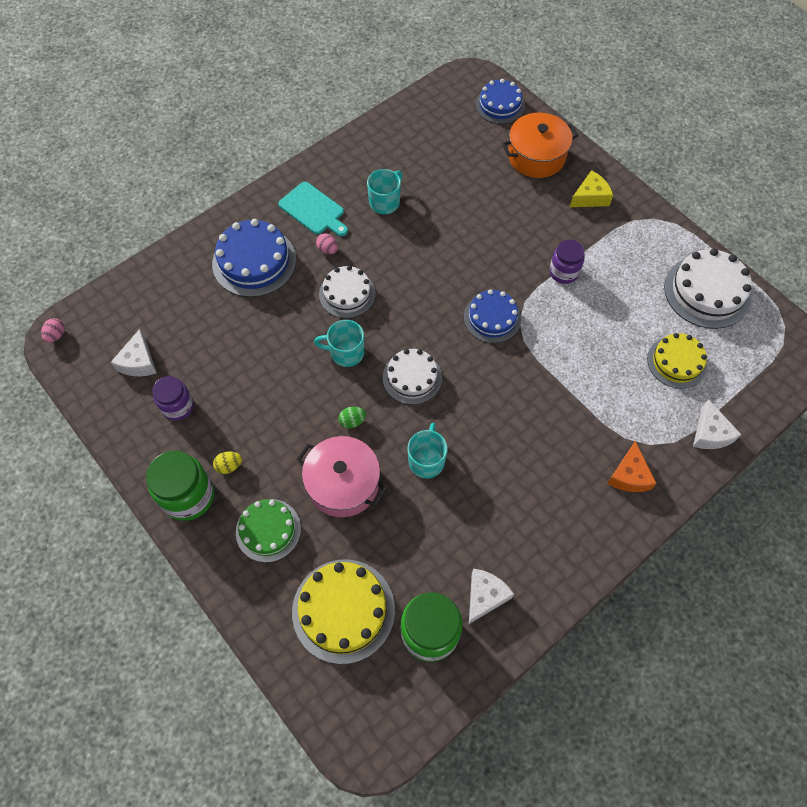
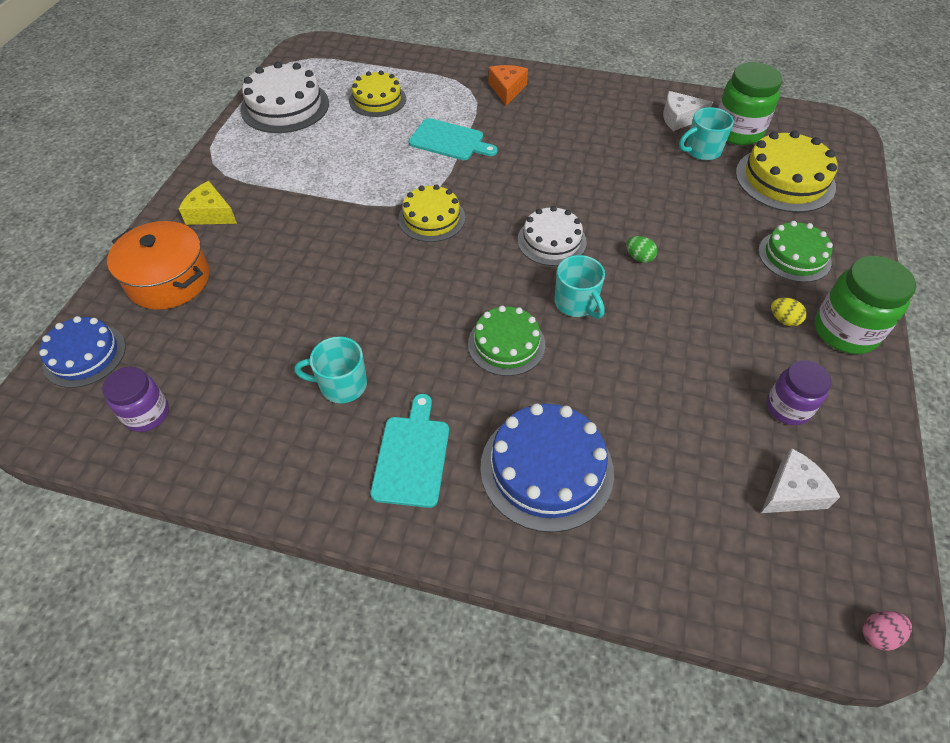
camera: 125 degrees left, 10 degrees down
pink pot [296,436,387,517] -> none
pink egg [316,233,338,254] -> none
white cake [319,265,376,318] -> green cake [468,306,545,376]
turquoise mug [407,423,448,478] -> turquoise mug moved to [679,107,734,160]
blue cake [464,289,521,343] -> yellow cake [398,184,465,242]
purple jar [549,239,585,284] -> purple jar moved to [102,367,169,432]
orange cheese [607,441,657,492] -> orange cheese turned 60 degrees counterclockwise [489,65,528,106]
white cheese [693,399,742,449] -> none
none -> turquoise cutting board [409,118,498,160]

